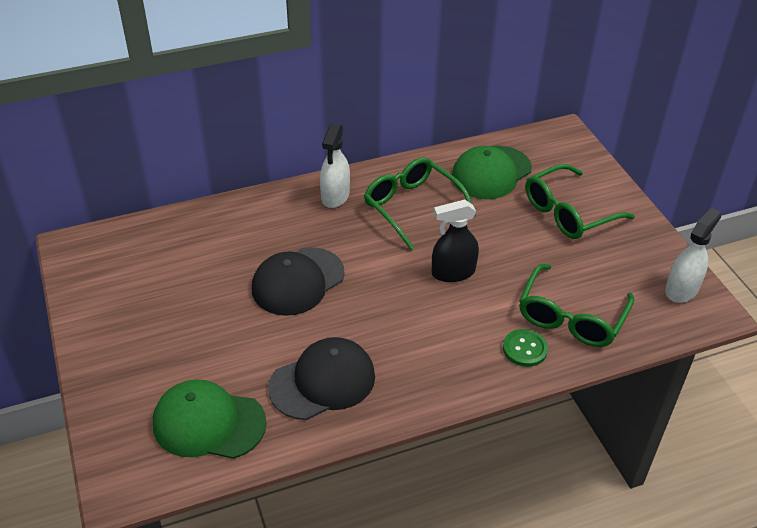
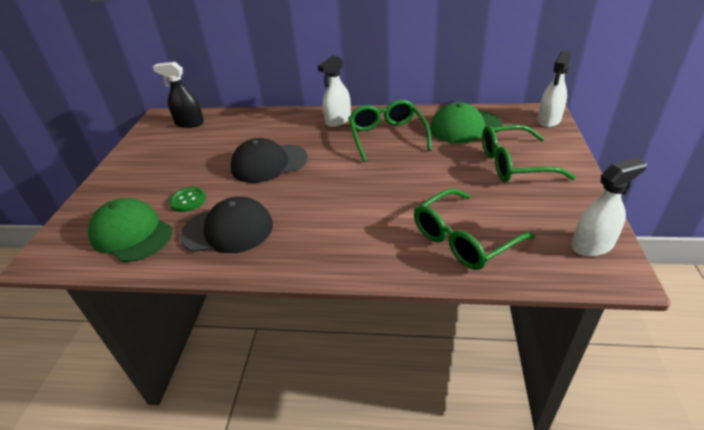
camera: 30 degrees right, 5 degrees down
black spray bottle [432,199,479,282] -> black spray bottle moved to [153,62,204,128]
green button [503,329,548,367] -> green button moved to [169,187,206,212]
none -> white spray bottle [538,51,571,128]

